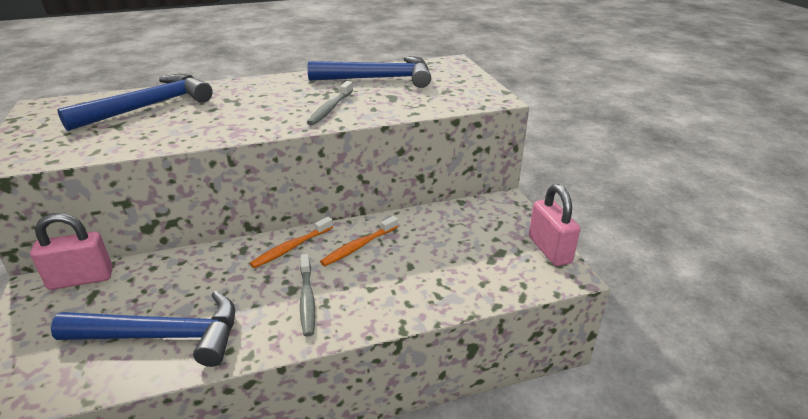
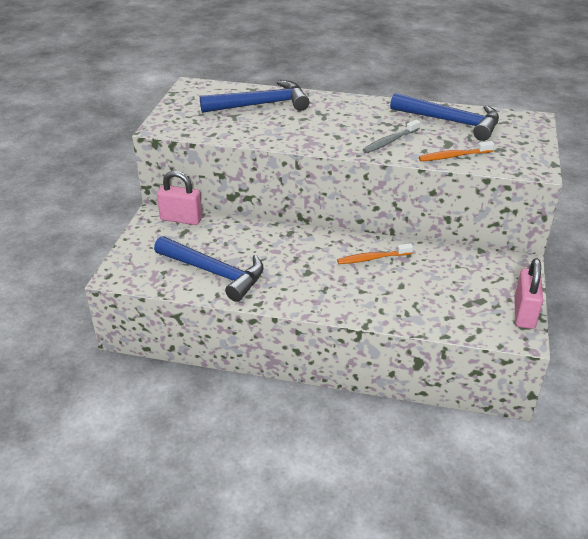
camera: 30 degrees right, 5 degrees up
orange toothbrush [250,217,333,268] -> orange toothbrush moved to [419,141,494,161]
grey toothbrush [300,254,315,337] -> none

